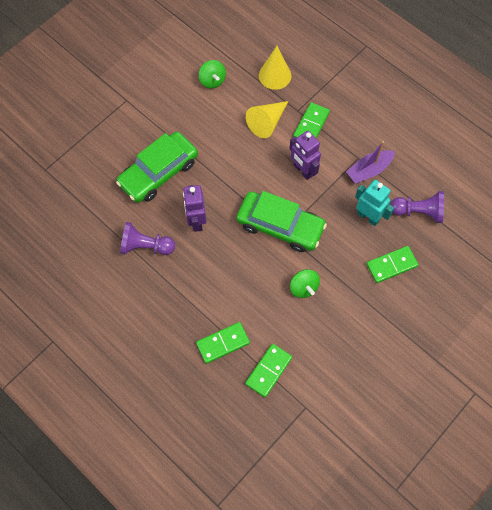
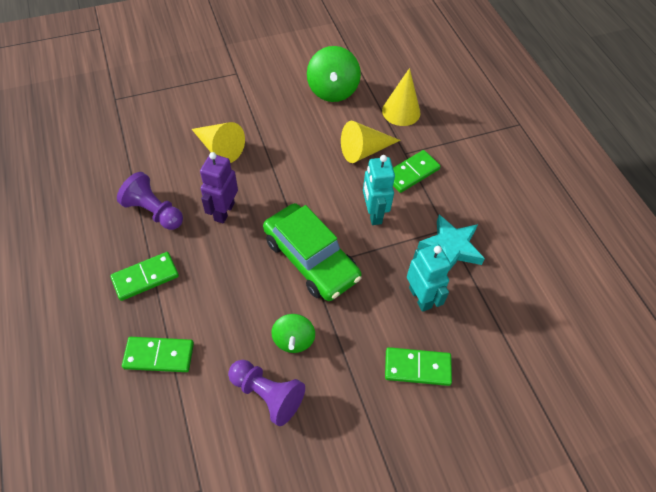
camera: 25 degrees right, 10 degrees down
green car [116,132,198,203] -> yellow cone [192,122,245,163]
green spinning top [199,60,226,89] -> green spinning top [307,46,361,102], size x1.61
green domino [245,344,292,397] -> green domino moved to [110,252,179,301]
purple robot [289,131,321,180] -> turquoise robot [363,155,395,225]
purple boat [346,141,395,184] -> turquoise star [417,215,485,271]
purple pawn [391,191,444,223] -> purple pawn moved to [228,360,305,426]

